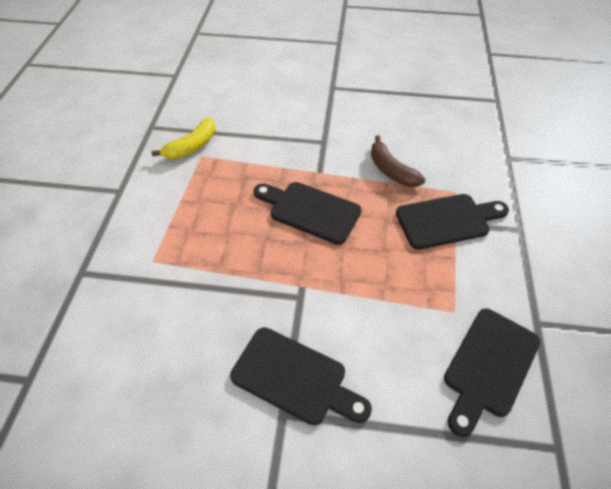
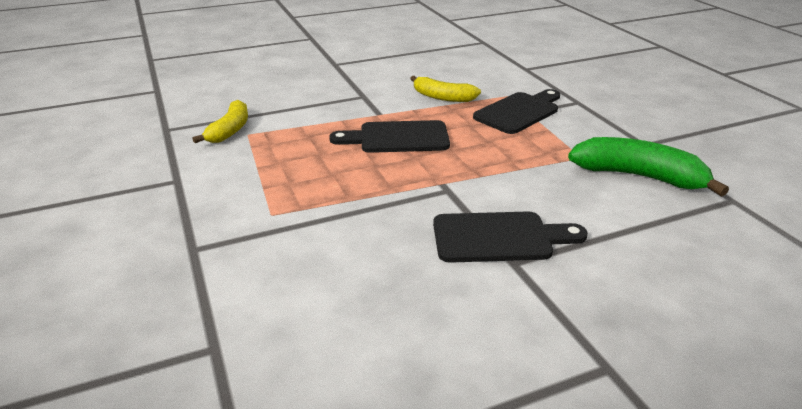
camera: 30 degrees left, 20 degrees down
brown banana [371,135,425,187] -> yellow banana [410,76,481,102]
black cutting board [444,308,540,437] -> green banana [568,137,729,197]

